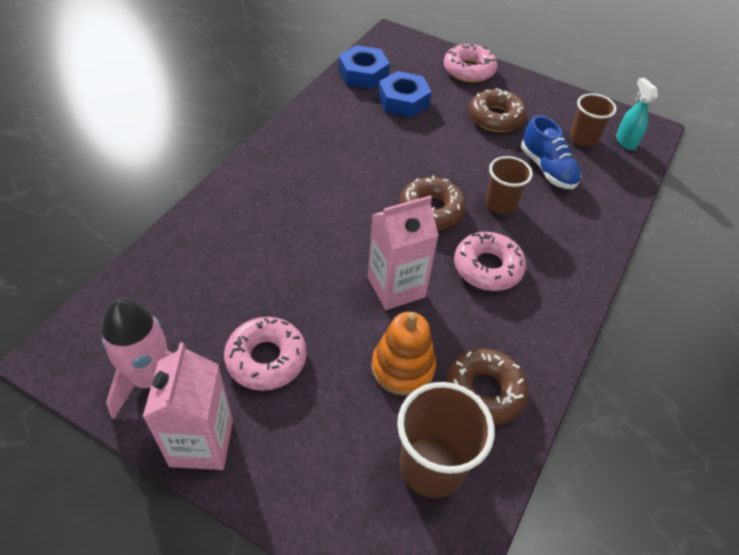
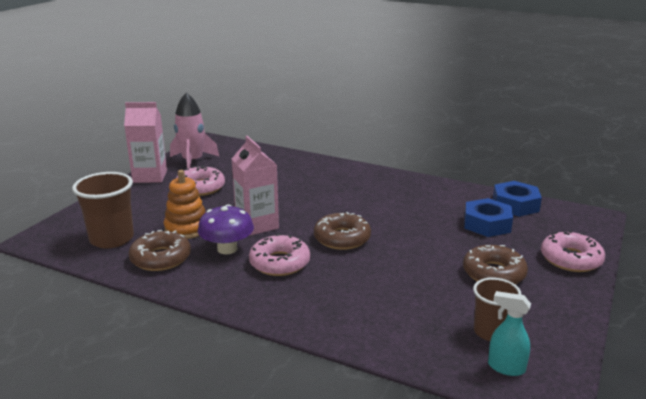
camera: 90 degrees right, 25 degrees down
brown cup [485,156,533,214] -> none
blue shoe [521,115,581,189] -> none
turquoise spray bottle [616,78,658,150] -> turquoise spray bottle turned 135 degrees counterclockwise [488,291,531,376]
none -> purple mushroom [198,204,254,254]

